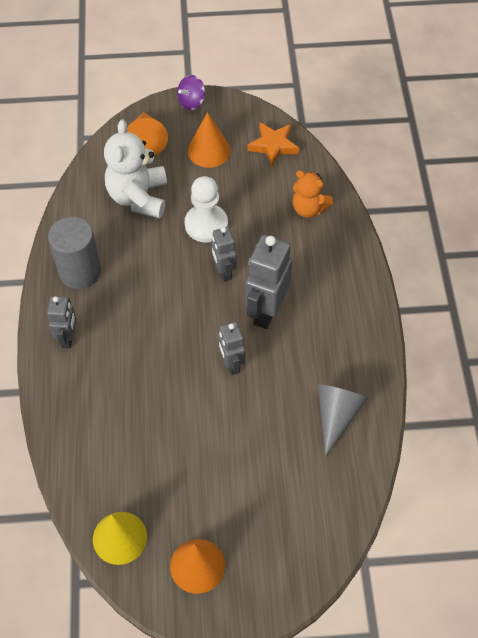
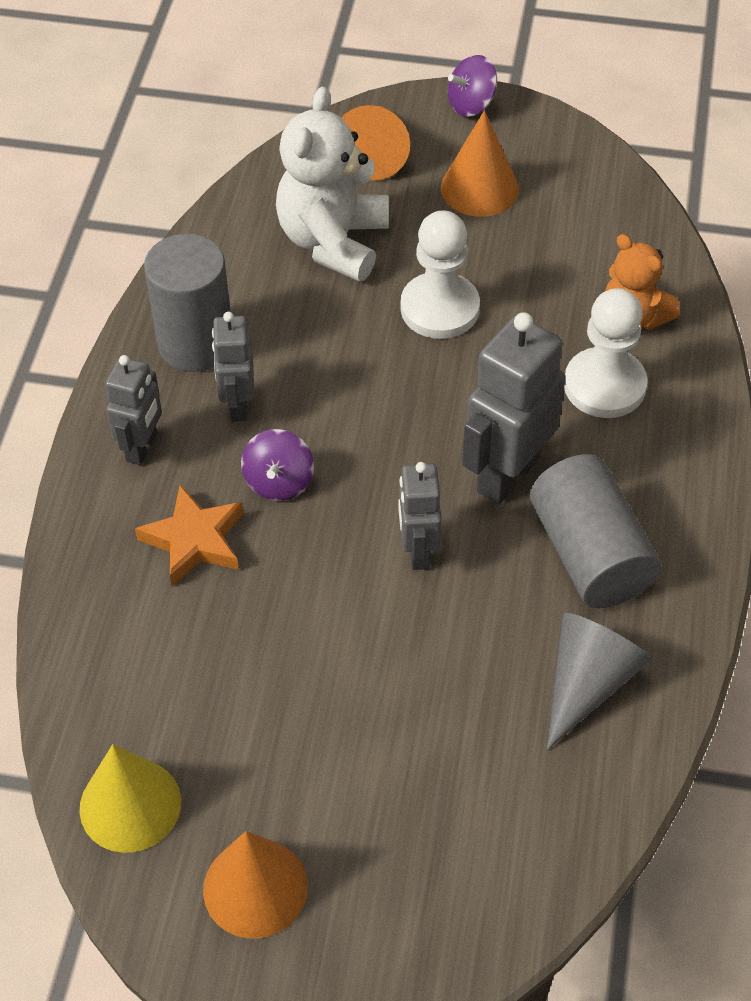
camera: 15 degrees right, 5 degrees down
grey robot [211,227,237,282] -> grey robot moved to [212,312,254,422]
orange star [247,122,299,166] -> orange star moved to [135,485,243,586]
none -> purple spinning top [241,429,314,501]
none -> grey cylinder [530,454,661,608]
none -> white pawn [564,288,648,418]

